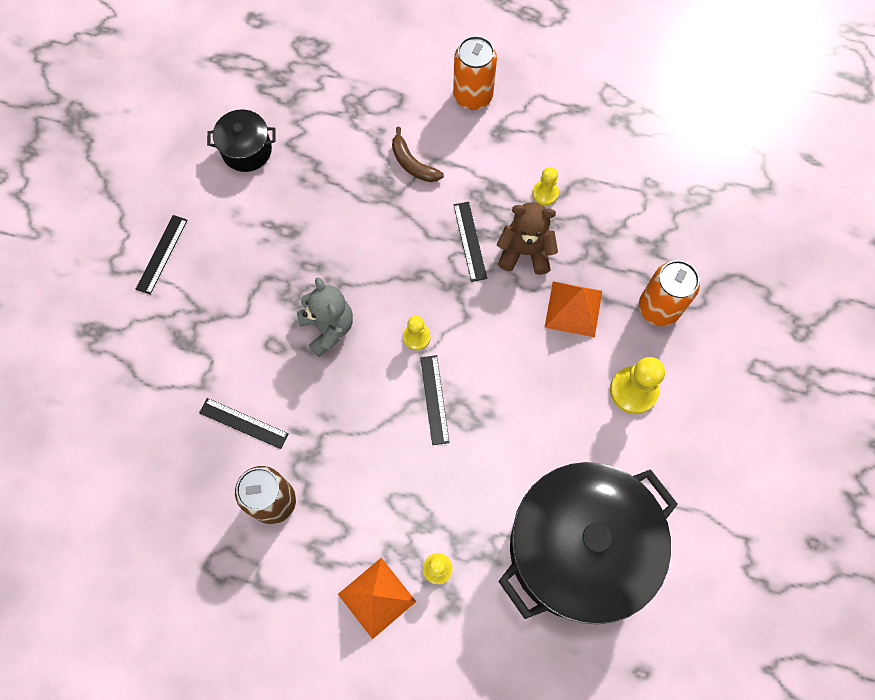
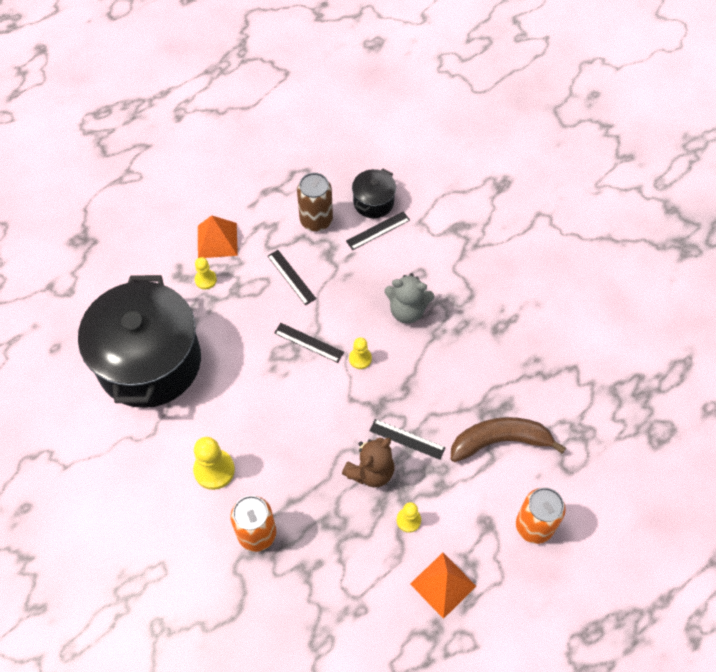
camera: 125 degrees right, 10 degrees down
black ruler [136,215,188,295] -> black ruler moved to [268,250,316,305]
black pot [207,110,276,172] -> black pot moved to [352,169,396,218]
brown banana [392,127,444,182] -> brown banana [451,417,566,462], size x1.72
orange pyramid [544,282,602,337] -> orange pyramid moved to [410,553,476,619]

